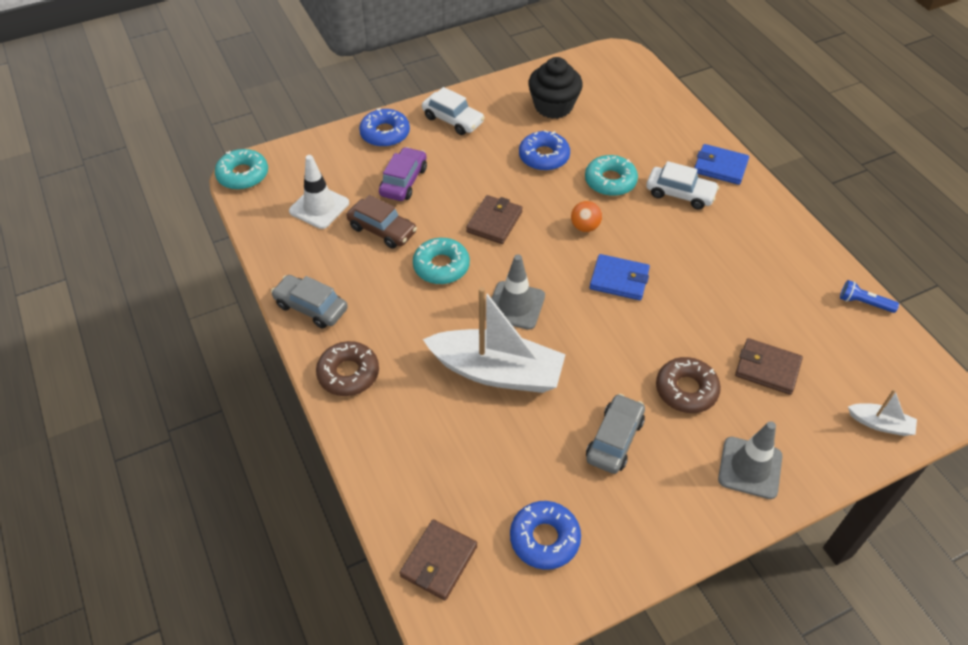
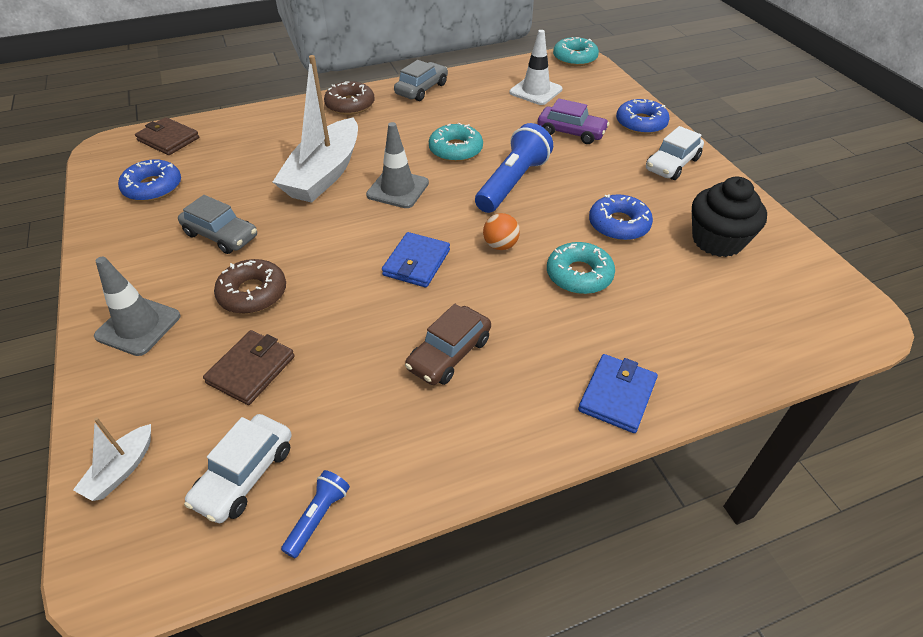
camera: 95 degrees right, 5 degrees down
brown car [346,195,417,249] -> brown car moved to [405,304,491,385]
brown wallet [466,195,523,244] -> blue flashlight [475,123,553,213]
white car [646,161,719,209] -> white car moved to [184,414,292,523]

